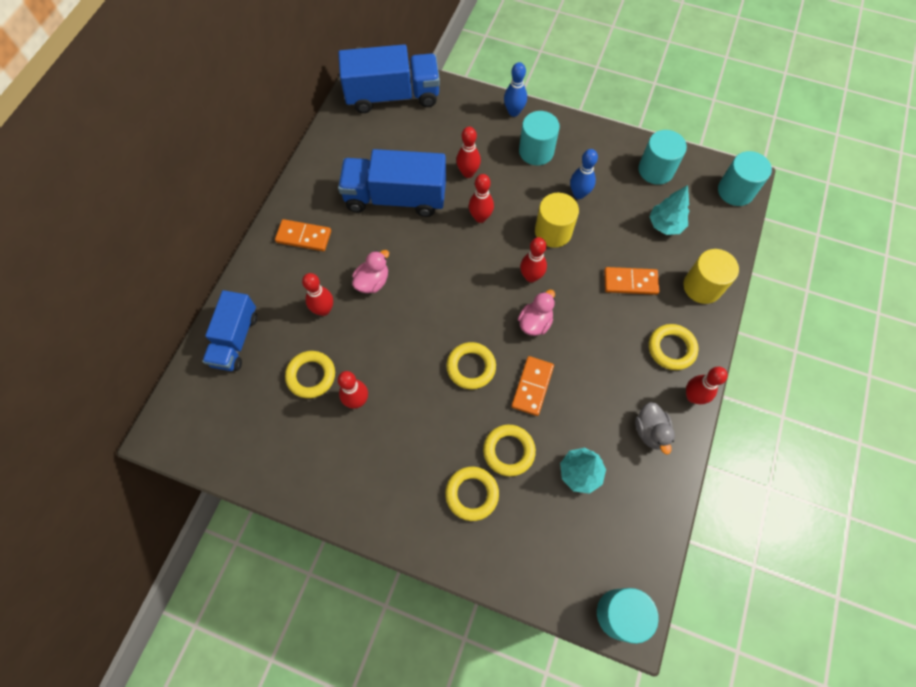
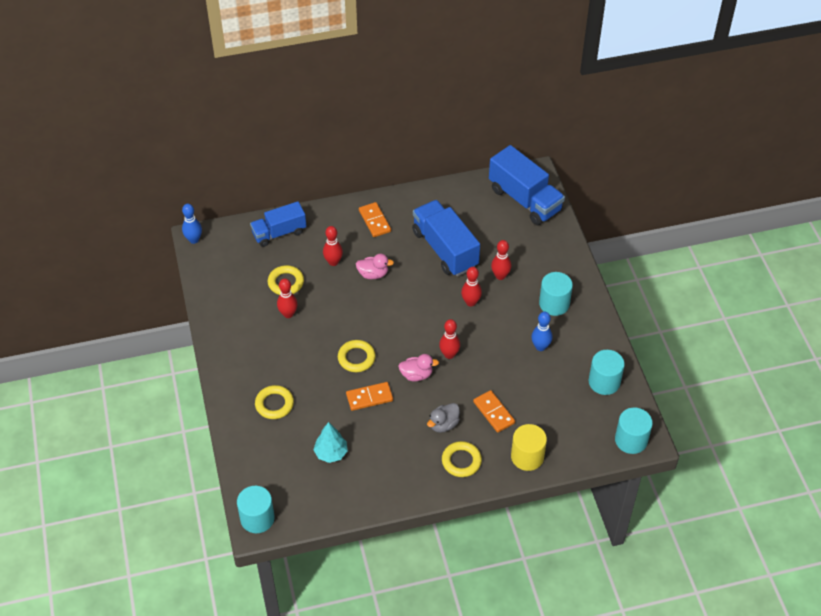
camera: 55 degrees right, 15 degrees down
yellow ring [483,425,536,476] -> none
blue bowling pin [504,62,527,117] -> blue bowling pin moved to [182,204,202,244]
yellow cylinder [535,193,579,248] -> none
grey duck [635,402,675,455] -> grey duck moved to [427,403,460,433]
turquoise tree [649,185,690,235] -> none
red bowling pin [686,367,728,404] -> none

